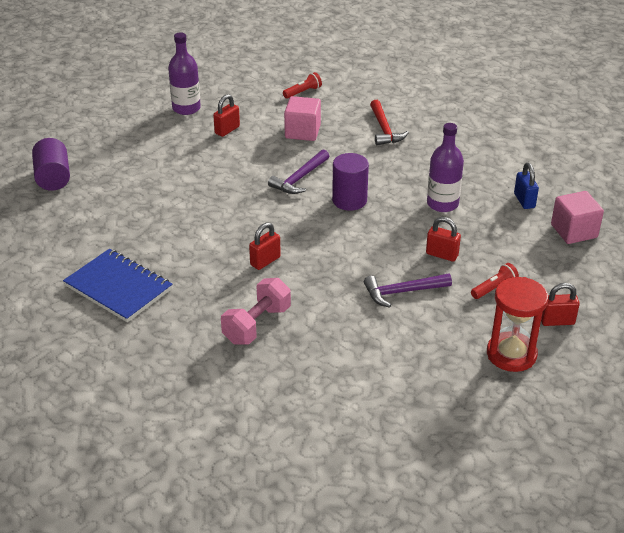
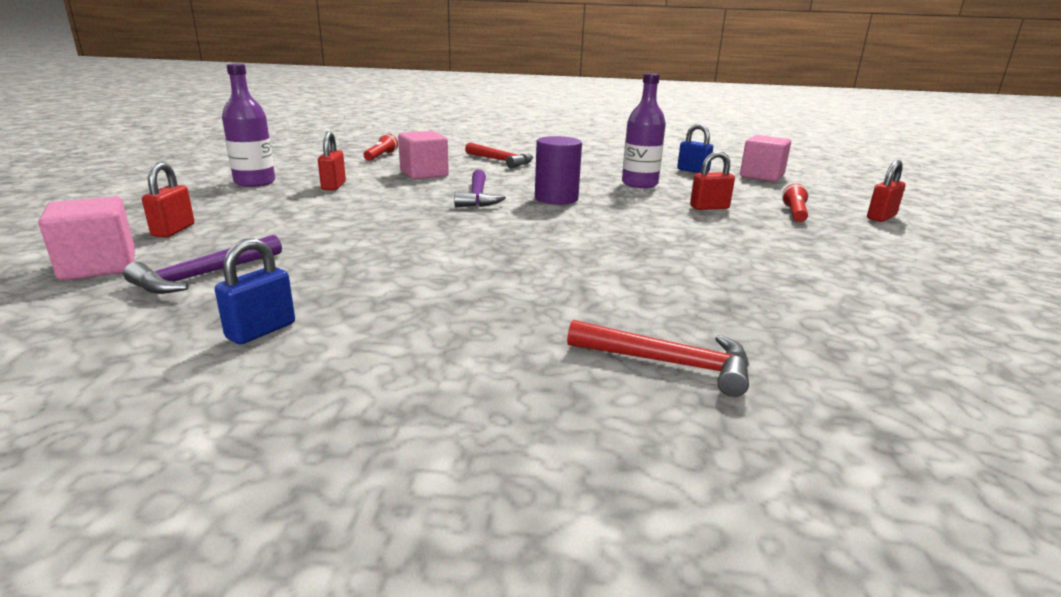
camera: 40 degrees left, 15 degrees down
purple cylinder [32,138,70,191] -> pink cube [38,196,135,281]
blue notebook [63,249,173,322] -> none
pink dumbbell [221,278,291,344] -> none
red padlock [249,222,281,270] -> red padlock moved to [142,162,195,237]
purple hammer [364,273,452,308] -> purple hammer moved to [123,235,282,294]
red hourglass [487,277,548,372] -> none
none -> blue padlock [215,238,295,344]
none -> red hammer [567,320,749,397]

